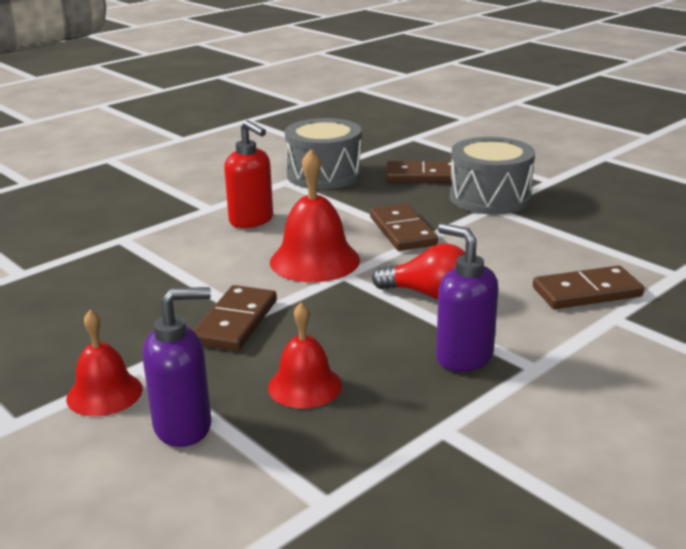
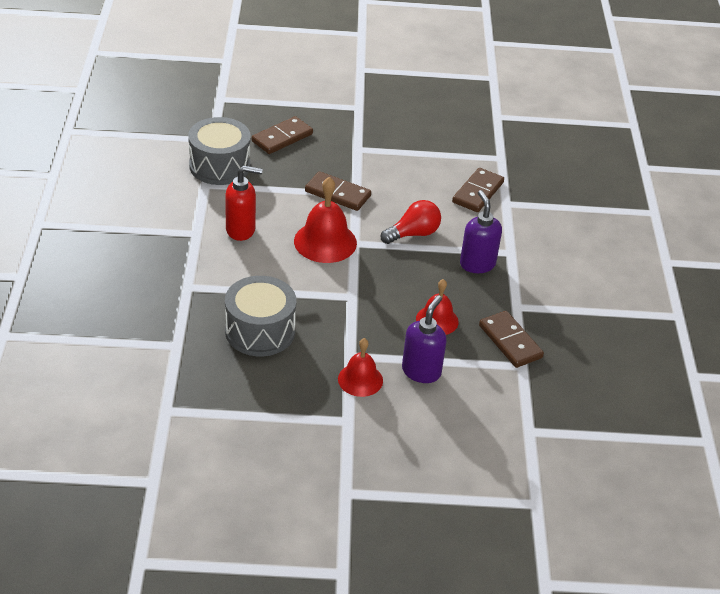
camera: 50 degrees left, 15 degrees up
brown domino [193,285,277,351] -> brown domino moved to [479,311,544,368]
purple soap dispenser [436,223,498,372] -> purple soap dispenser turned 75 degrees clockwise [460,190,502,273]
grey drum [450,137,535,214] -> grey drum moved to [225,276,296,356]

